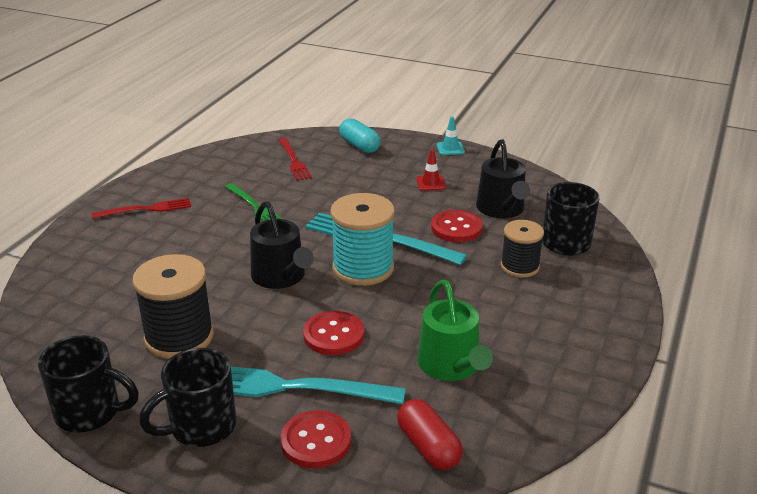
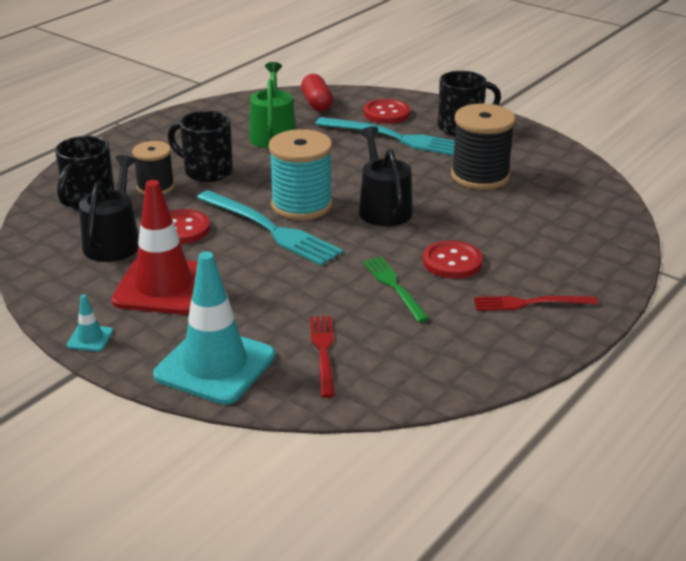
camera: 165 degrees left, 0 degrees up
black mug [38,335,139,433] -> black mug moved to [168,110,233,182]
red button [303,311,364,355] -> red button moved to [423,241,483,279]
turquoise capsule [339,118,381,153] -> turquoise traffic cone [153,251,275,405]
red traffic cone [416,149,446,191] -> red traffic cone [111,180,198,314], size x2.43

